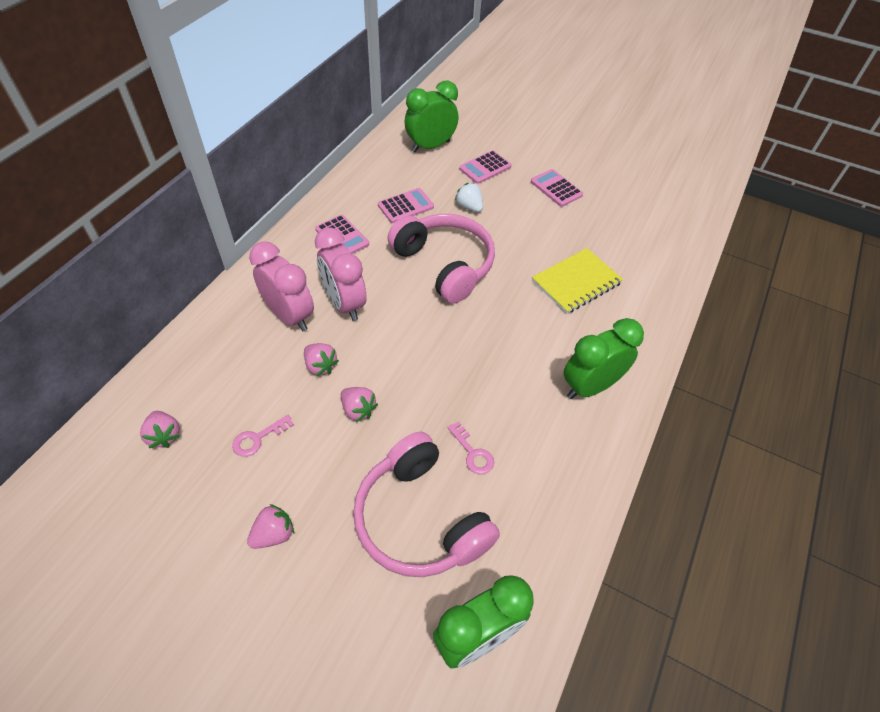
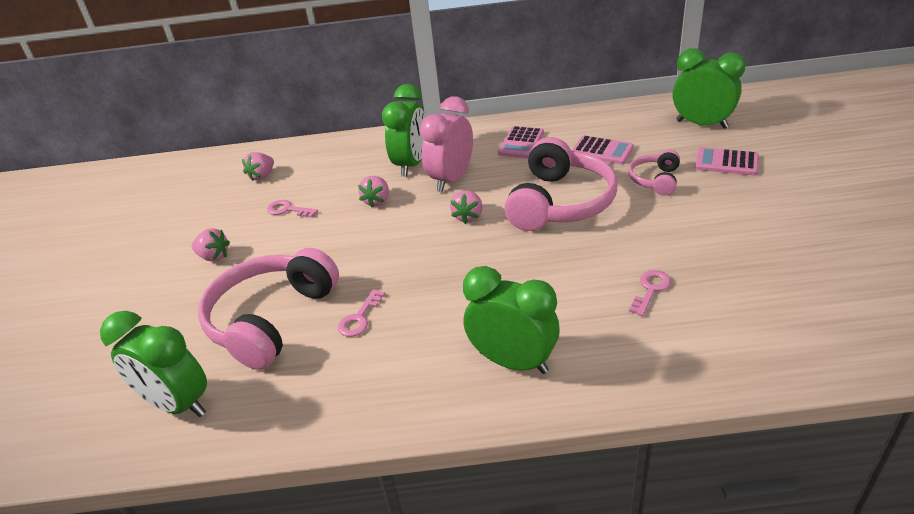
camera: 65 degrees right, 15 degrees down
pink clock [249,241,314,331] -> green clock [382,84,425,177]
pink strawberry [341,387,378,422] -> pink strawberry moved to [450,190,483,224]
white strawberry [455,183,483,212] -> pink headphones [628,149,680,196]
pink calculator [531,169,583,207] -> none
yellow notebook [532,248,623,314] -> pink key [629,270,671,316]

